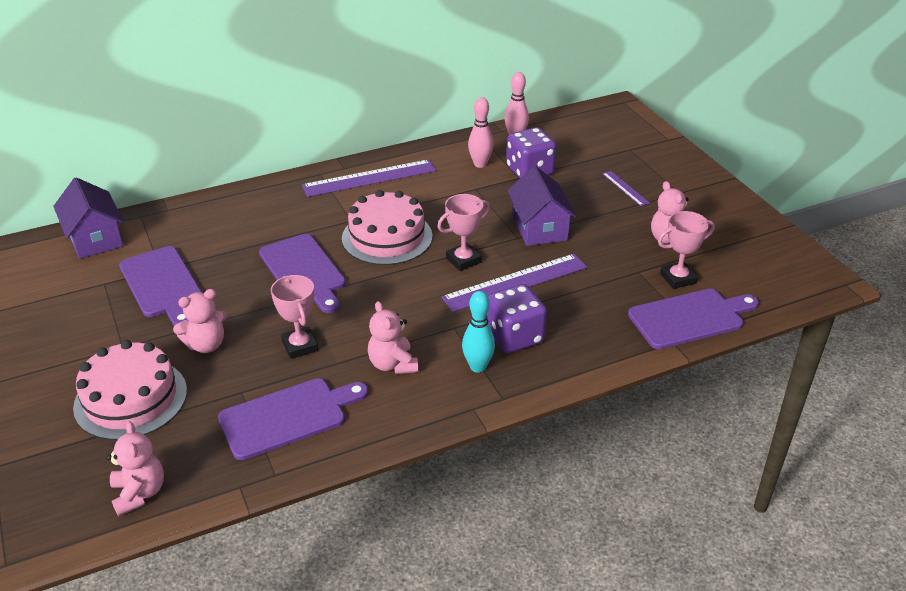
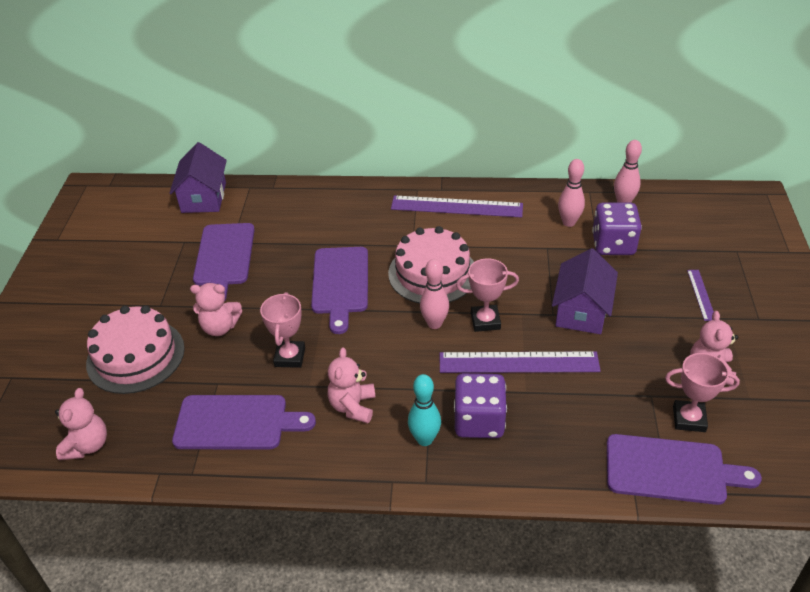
camera: 30 degrees right, 5 degrees up
none -> pink bowling pin [420,259,449,329]

